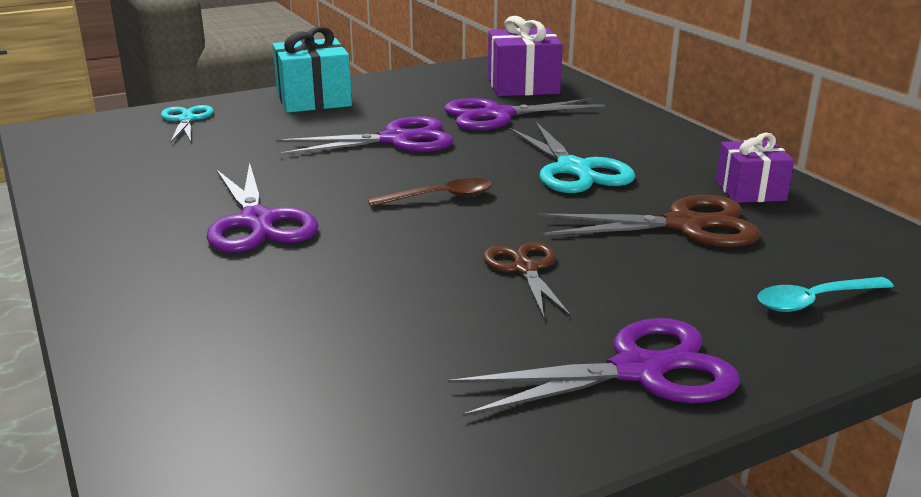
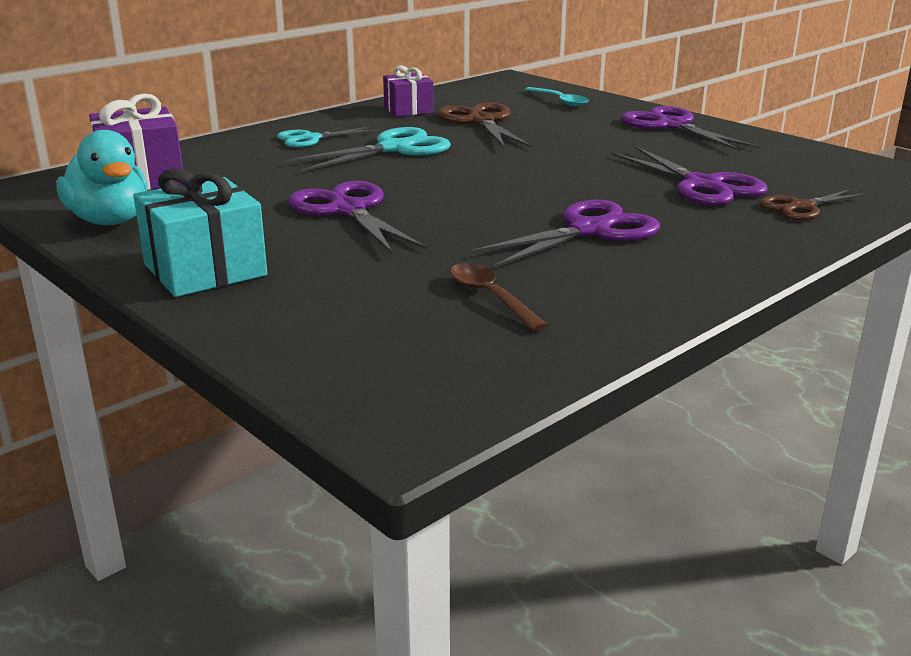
camera: 105 degrees left, 0 degrees up
turquoise scissors [161,105,214,142] -> turquoise scissors moved to [277,126,377,148]
brown spoon [368,178,492,207] -> brown spoon moved to [450,263,548,331]
purple scissors [444,98,605,130] -> purple scissors moved to [611,146,768,206]
brown scissors [483,242,571,318] -> brown scissors moved to [759,189,869,220]
none -> turquoise duck [56,130,147,225]

